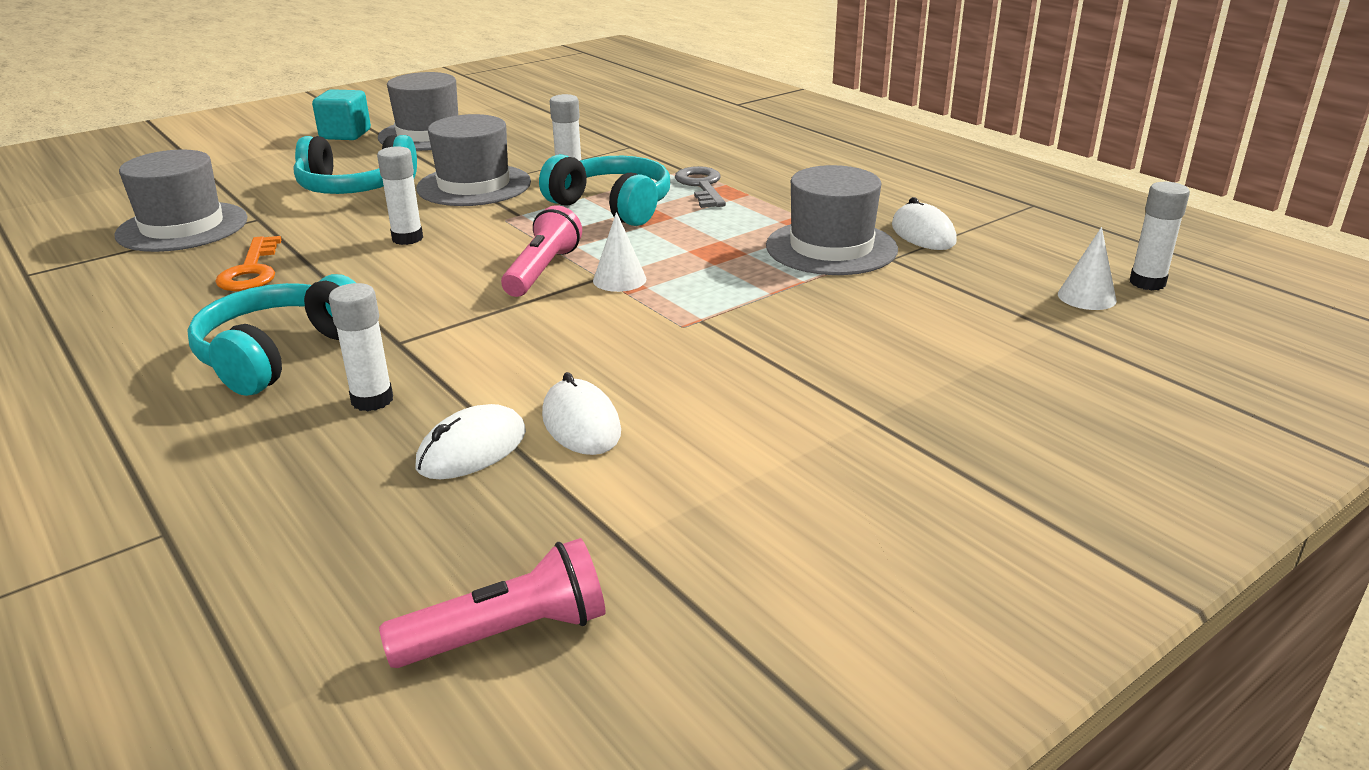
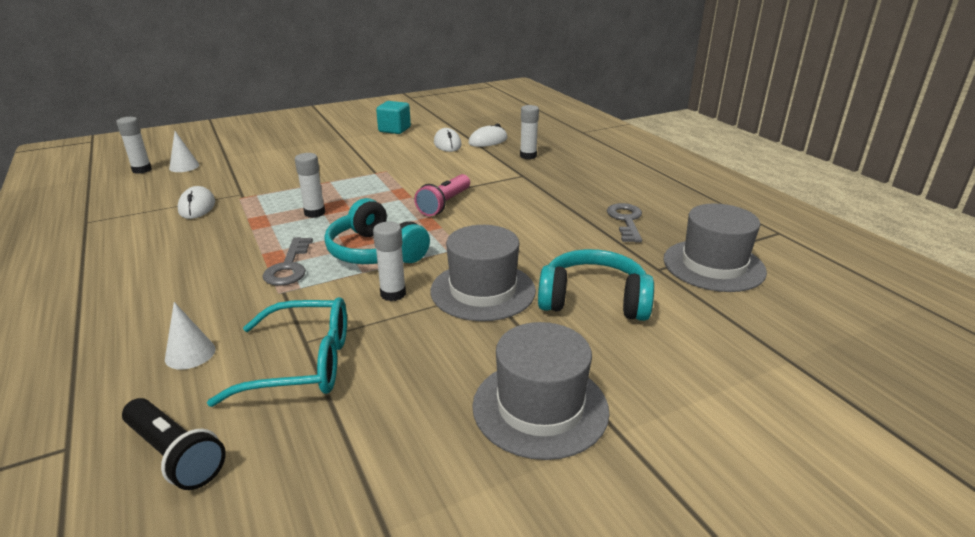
camera: 170 degrees left, 0 degrees up
turquoise headphones [187,274,356,396] -> none
orange key [215,236,281,291] -> grey key [607,203,642,243]
turquoise cube [312,89,371,140] -> turquoise cube moved to [376,101,411,134]
white glue stick [377,146,423,245] -> white glue stick moved to [295,153,325,218]
pink flashlight [379,538,606,668] -> none
white cone [593,212,647,292] -> white cone moved to [165,302,215,370]
grey hat [766,165,898,275] -> none
none -> black flashlight [122,398,226,490]
none -> turquoise glasses [207,297,347,407]

